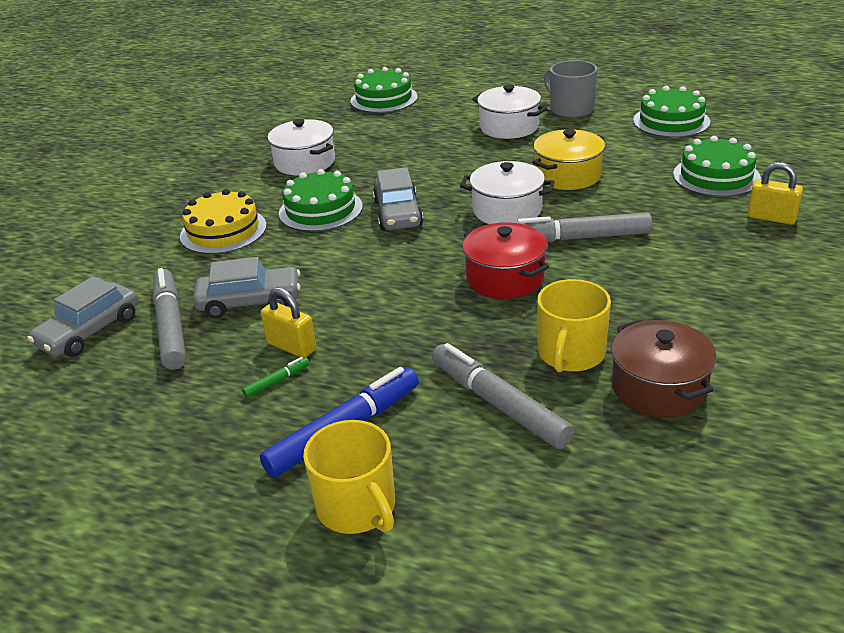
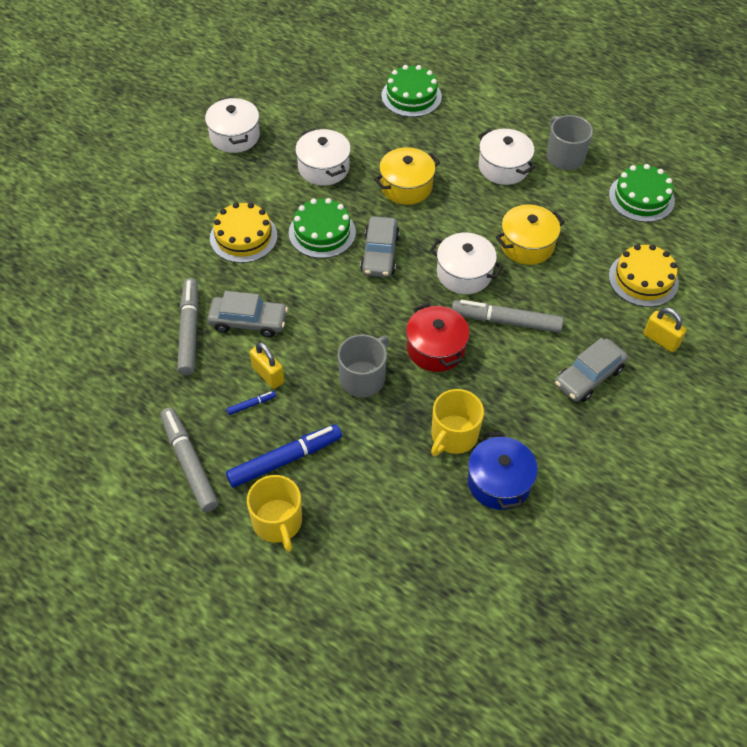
camera: 10 degrees right, 20 degrees up
grey car [27,276,139,357] -> grey car moved to [555,338,628,402]
green marker [242,357,310,398] -> blue marker [227,391,276,415]
grey marker [432,343,574,449] -> grey marker moved to [160,408,219,512]
brown pot [611,320,717,418] -> blue pot [468,432,538,510]
green cake [673,136,761,197] -> yellow cake [609,244,679,307]
none -> white pot [205,97,260,153]
none -> grey mug [338,334,389,397]
none -> yellow pot [374,147,440,205]

